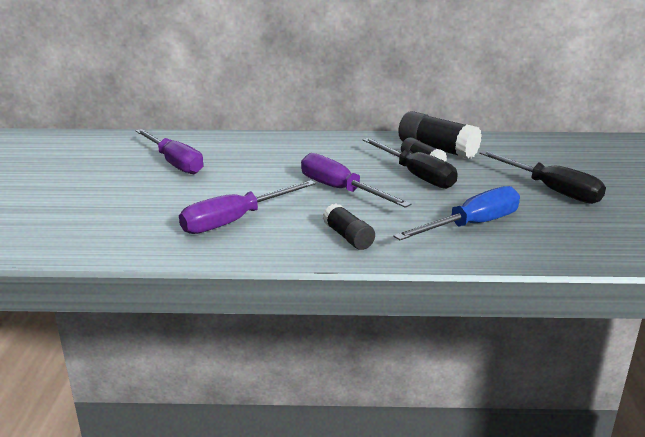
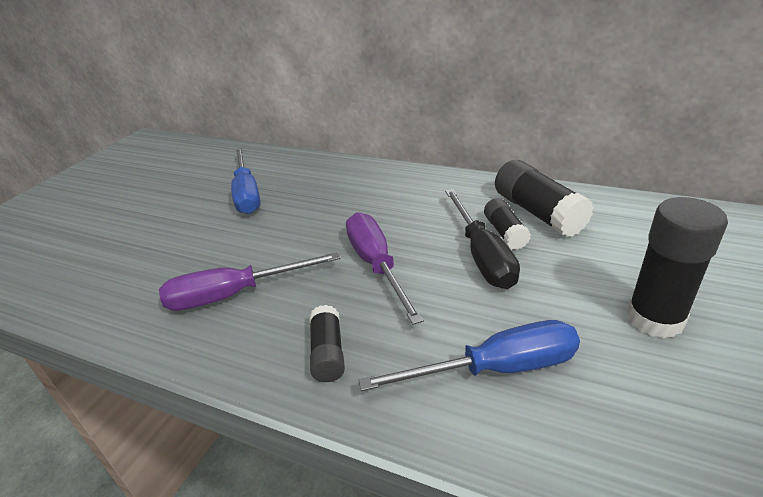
camera: 25 degrees right, 10 degrees up
purple screwdriver [136,129,203,174] -> blue screwdriver [231,148,261,214]
black screwdriver [479,151,606,204] -> black glue stick [627,197,728,339]

